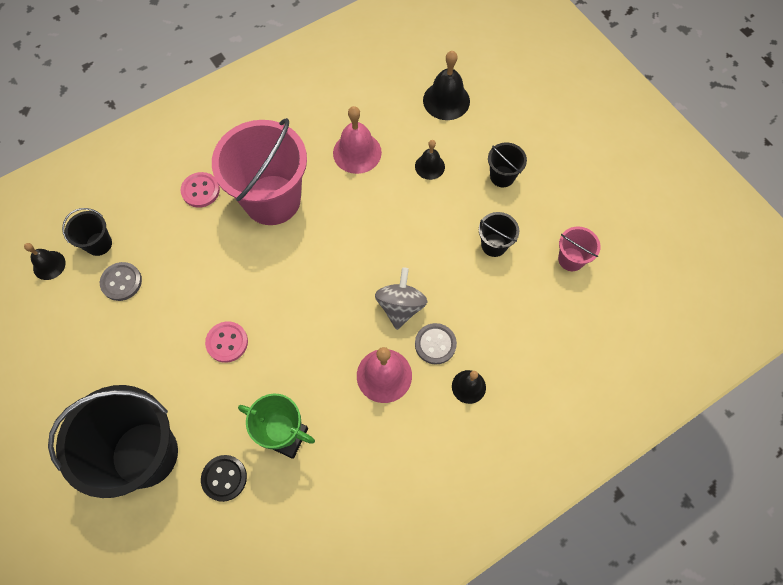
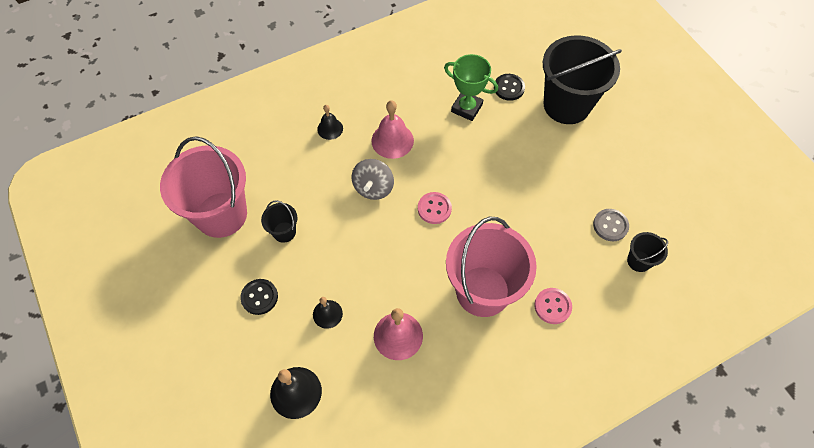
camera: 175 degrees left, 5 degrees down
black bell [24,243,66,280] -> none
pink button [205,321,248,363] -> pink button moved to [418,192,452,224]
grey button [415,323,457,365] -> none
black bucket [488,143,527,187] -> black button [240,279,278,315]
pink bucket [558,226,600,271] -> pink bucket [160,136,247,238], size x2.26

